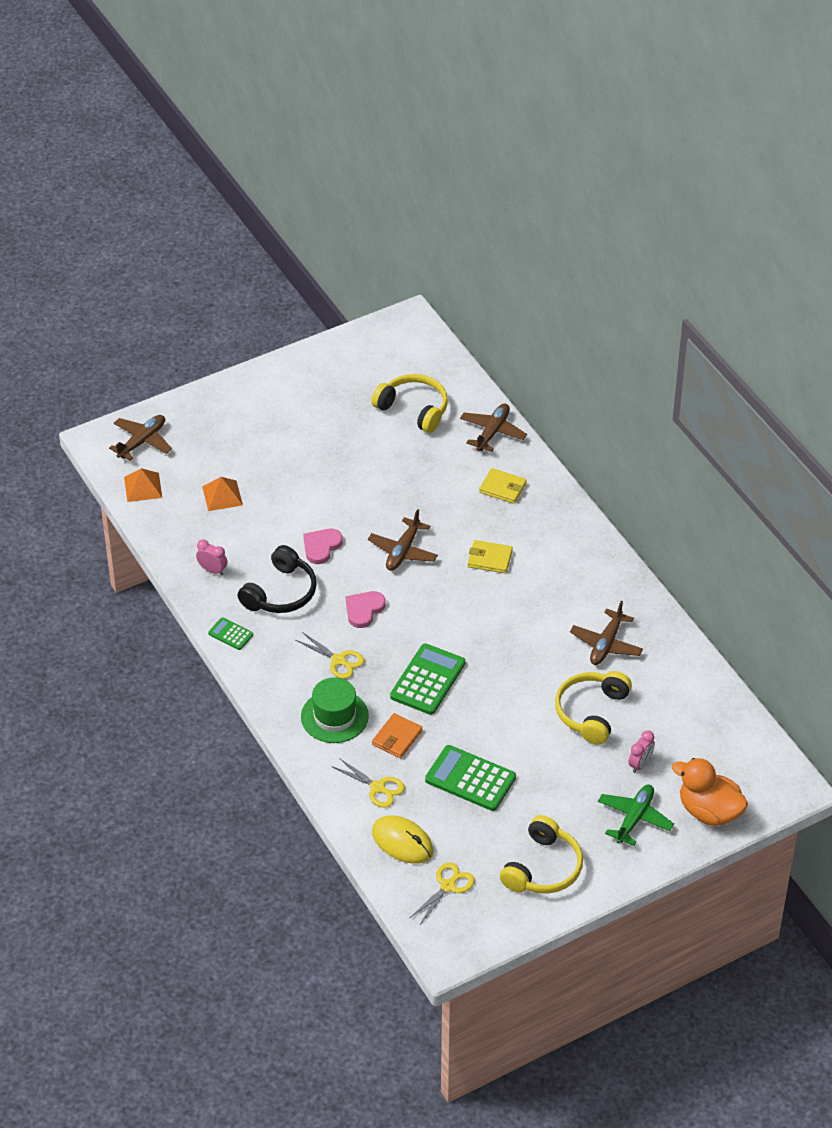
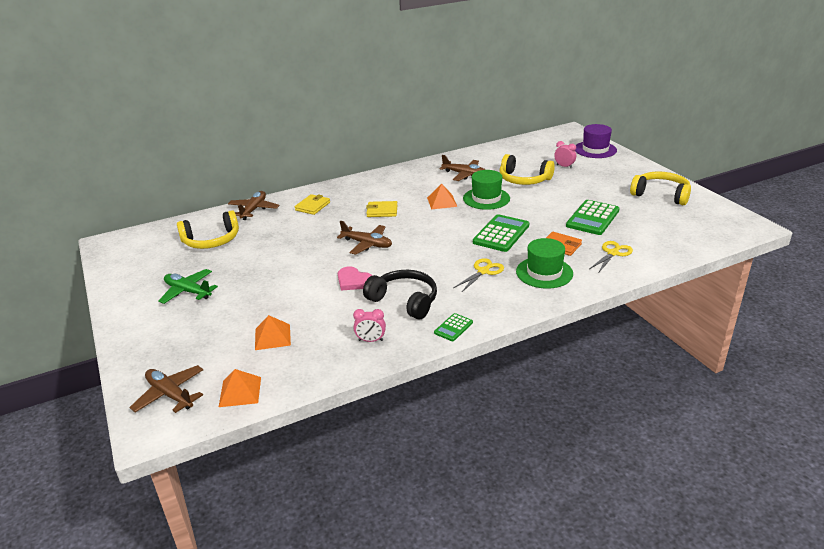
camera: 85 degrees left, 15 degrees down
pink clock [196,539,227,575] -> pink clock turned 120 degrees counterclockwise [353,309,386,342]
pink heart [346,591,386,628] -> none
yellow headphones [371,374,448,433] -> yellow headphones turned 150 degrees counterclockwise [177,210,239,249]
yellow mouse [372,815,433,864] -> none
green calculator [390,643,465,715] -> green calculator turned 90 degrees clockwise [473,214,529,252]
yellow scissors [410,862,475,926] -> none
brown plane [460,403,527,452] -> brown plane turned 75 degrees clockwise [228,191,280,220]
yellow wallet [468,540,513,574] -> yellow wallet turned 75 degrees clockwise [366,201,398,217]
green plane [598,785,674,846] -> green plane moved to [158,269,218,304]
orange duck [672,758,748,826] -> purple hat [575,124,617,158]
none -> orange pyramid [427,184,457,209]
none -> green hat [463,170,510,210]

